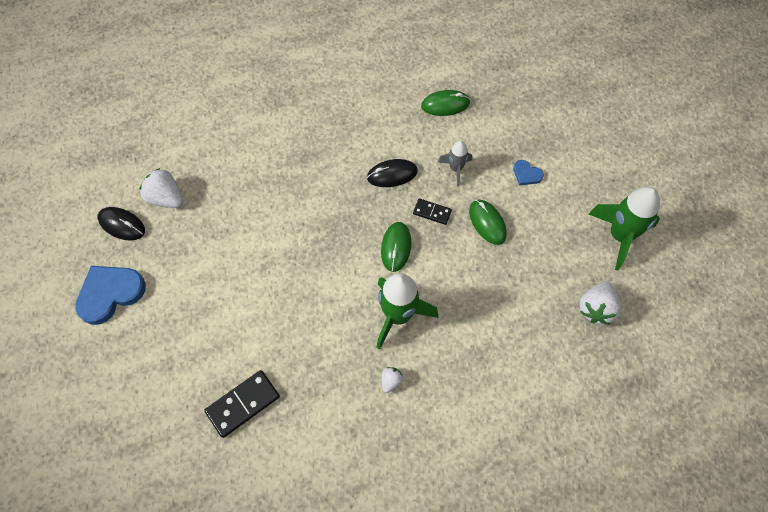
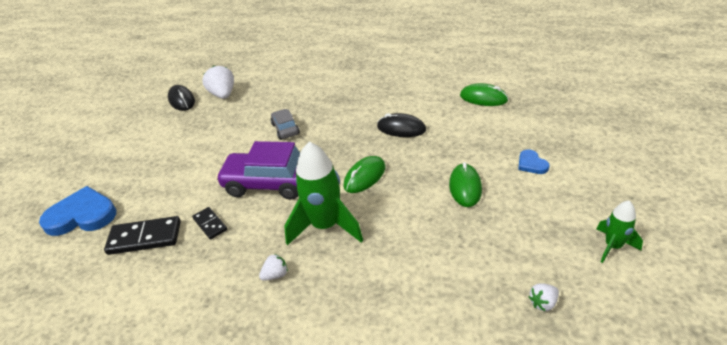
camera: 35 degrees right, 25 degrees down
blue heart [75,266,146,325] -> blue heart moved to [39,186,116,236]
black domino [413,198,452,225] -> black domino moved to [192,207,227,239]
grey rocket [438,141,472,186] -> none
white strawberry [579,281,621,325] -> white strawberry [528,283,559,311], size x0.54
green rocket [588,187,660,271] -> green rocket [597,201,643,263], size x0.54
none -> purple car [216,141,300,200]
none -> grey car [271,109,300,140]

